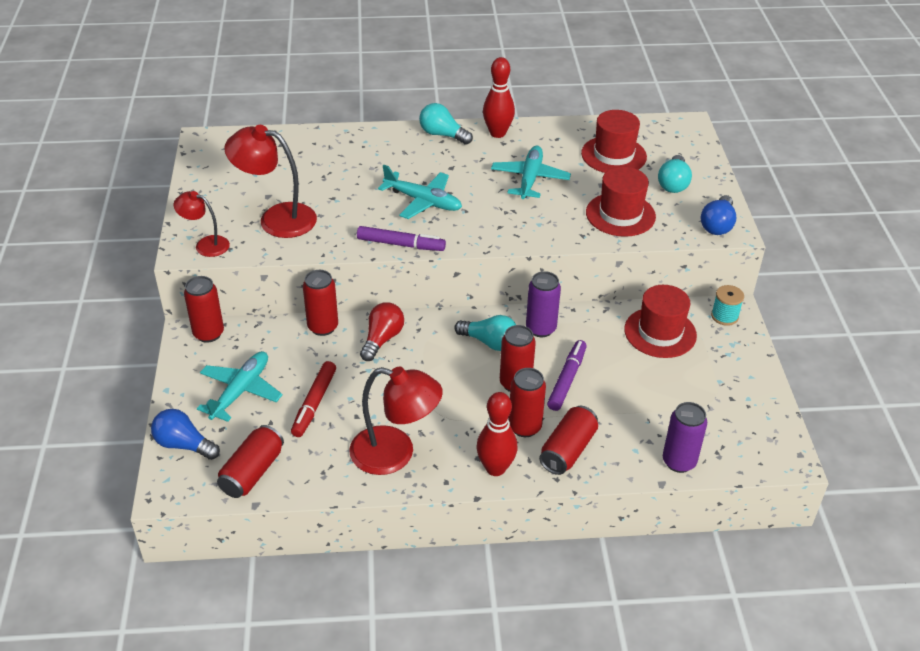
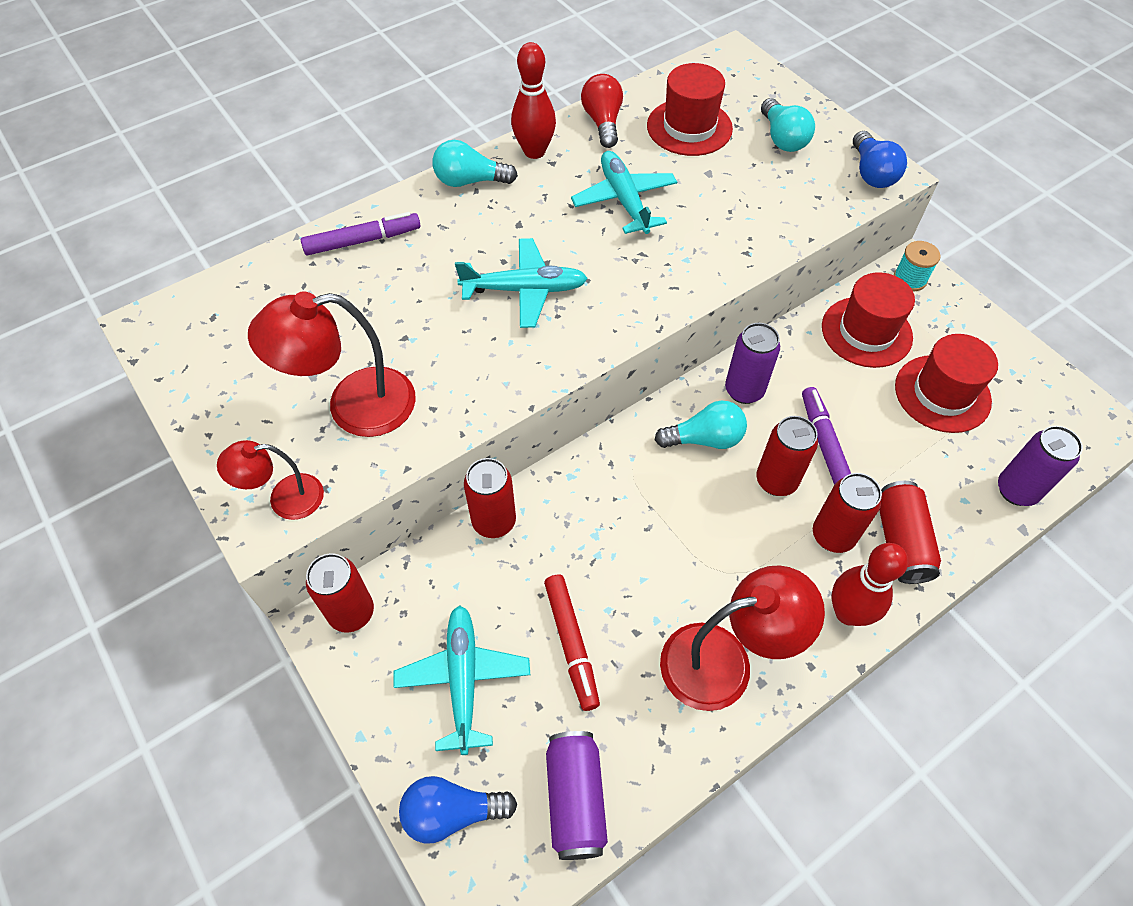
camera: 30 degrees left, 15 degrees up
red can [217,425,284,498] -> purple can [546,731,608,860]
purple marker [357,226,446,251] -> purple marker moved to [301,212,421,255]
red light bulb [360,302,404,361] -> red light bulb moved to [581,74,623,148]
red hat [586,167,656,237] -> red hat moved to [895,334,998,433]

